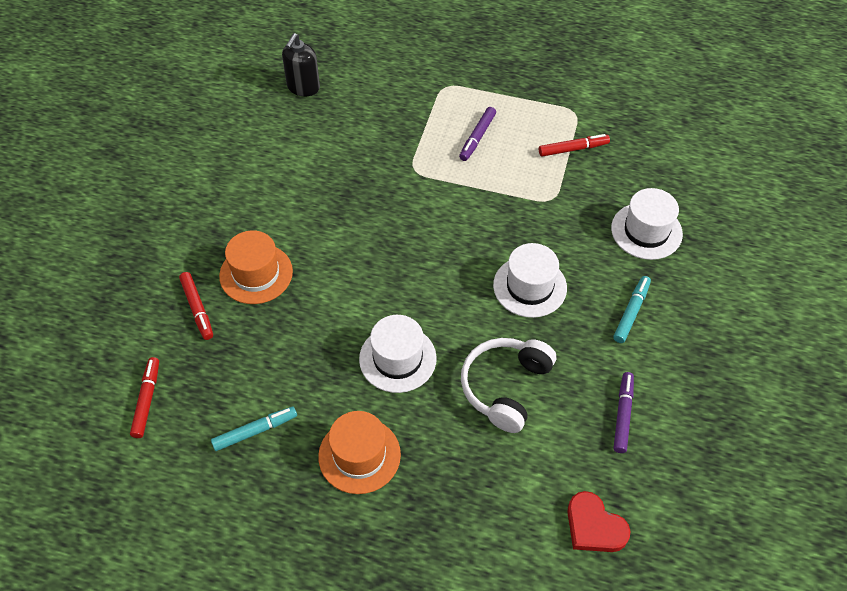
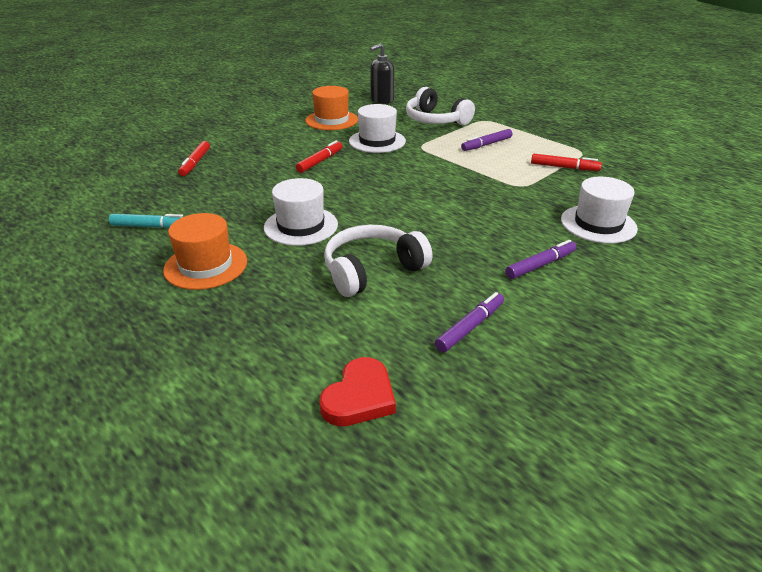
camera: 30 degrees right, 20 degrees down
red marker [130,357,159,438] -> red marker moved to [296,140,342,173]
orange hat [219,230,293,304] -> orange hat moved to [305,86,358,130]
white hat [493,243,567,318] -> white hat moved to [349,104,406,153]
red heart [567,491,630,552] -> red heart turned 135 degrees counterclockwise [320,357,396,426]
turquoise marker [613,276,651,343] -> purple marker [505,240,576,279]
none -> white headphones [406,87,475,125]

